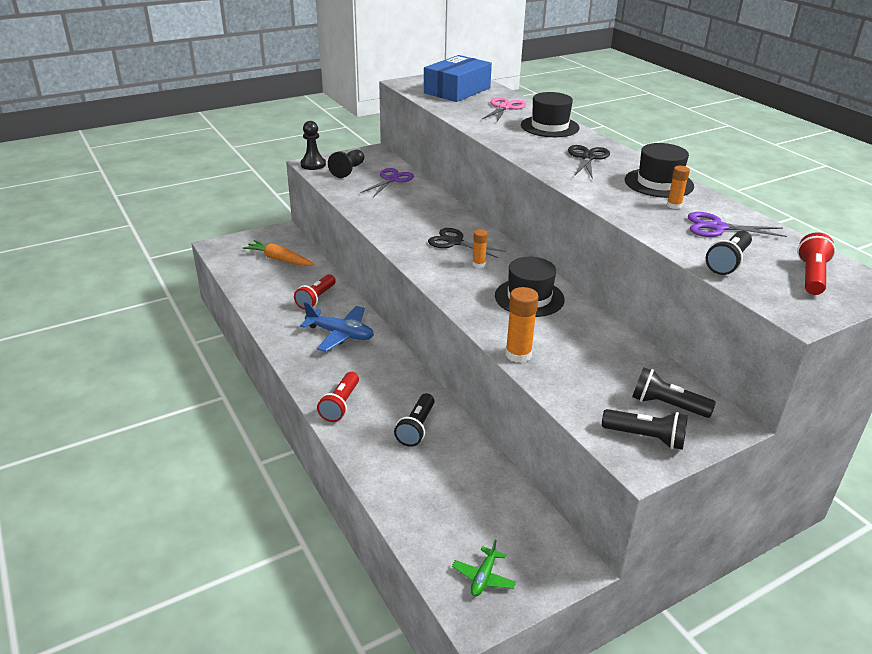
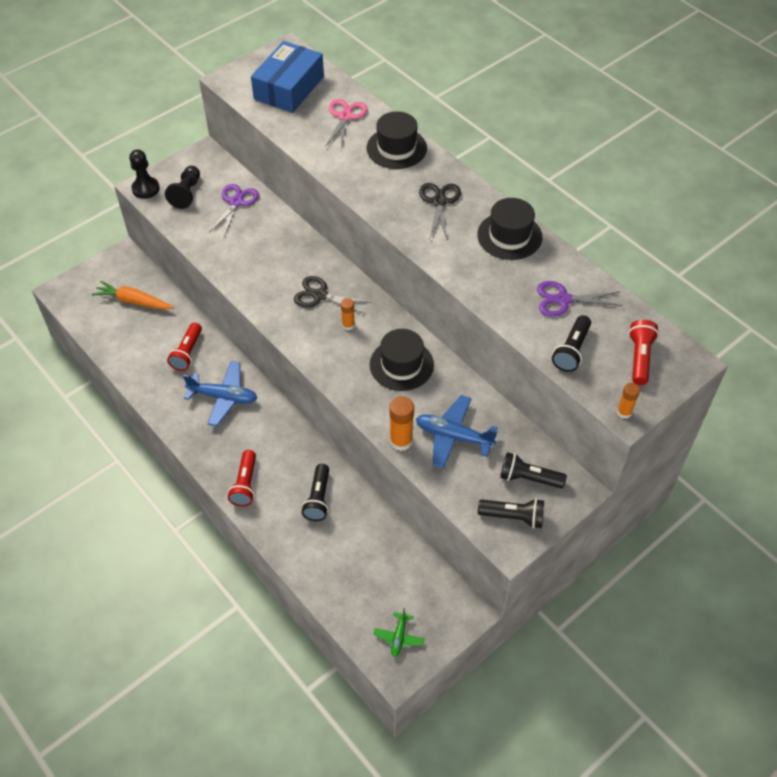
camera: 10 degrees left, 20 degrees up
orange glue stick [667,166,690,209] -> orange glue stick moved to [617,383,640,419]
none -> blue plane [416,395,497,469]

